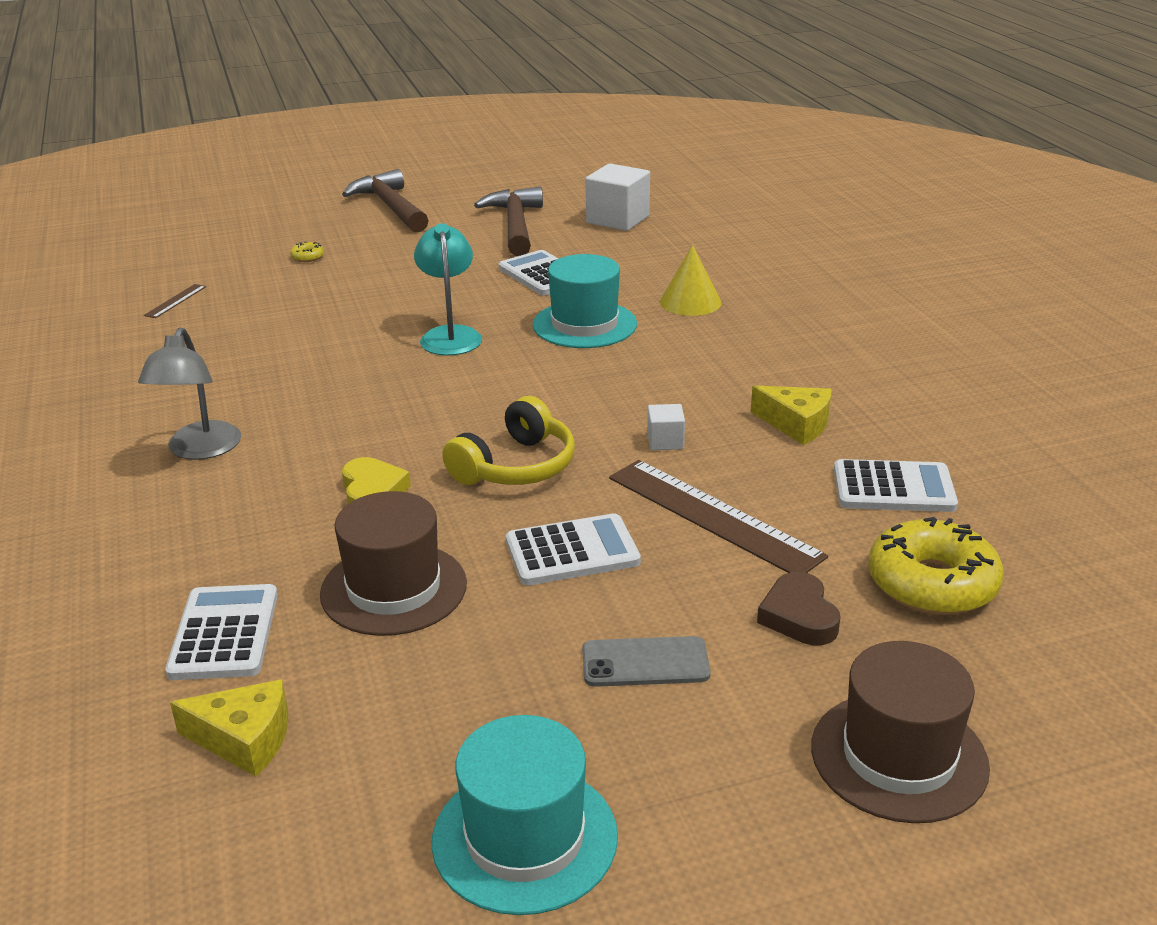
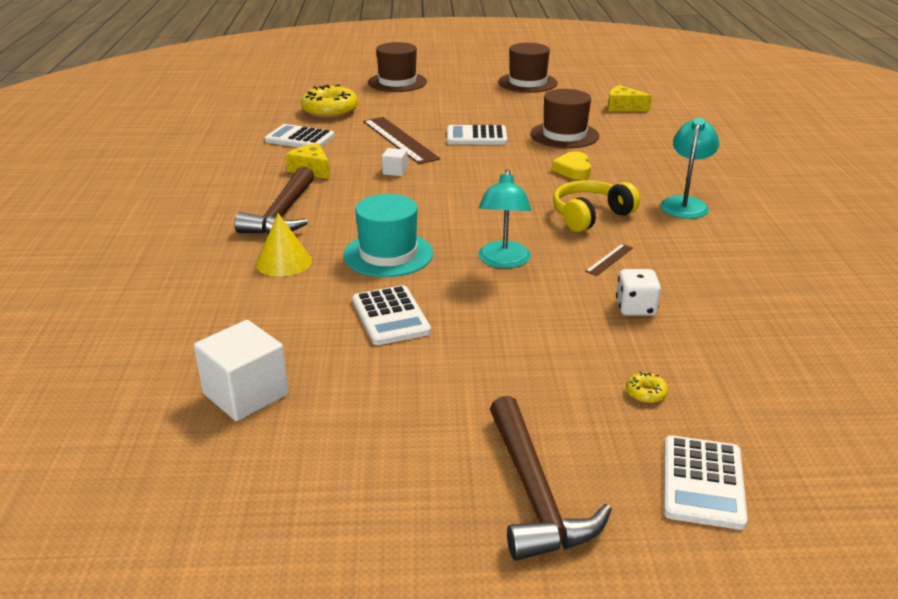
camera: 165 degrees left, 0 degrees up
grey lamp [138,328,241,460] -> turquoise lamp [660,118,719,219]
brown ruler [144,284,206,318] -> brown ruler moved to [585,244,633,276]
white calculator [165,584,278,680] -> white calculator moved to [664,436,748,530]
turquoise hat [432,715,618,915] -> brown hat [498,43,558,93]
yellow headphones [442,396,575,485] -> yellow headphones moved to [553,180,640,232]
brown hammer [474,187,543,256] -> brown hammer moved to [235,166,314,234]
grey phone [582,636,711,687] -> none
brown heart [757,572,841,645] -> none
none -> white dice [616,269,661,316]

